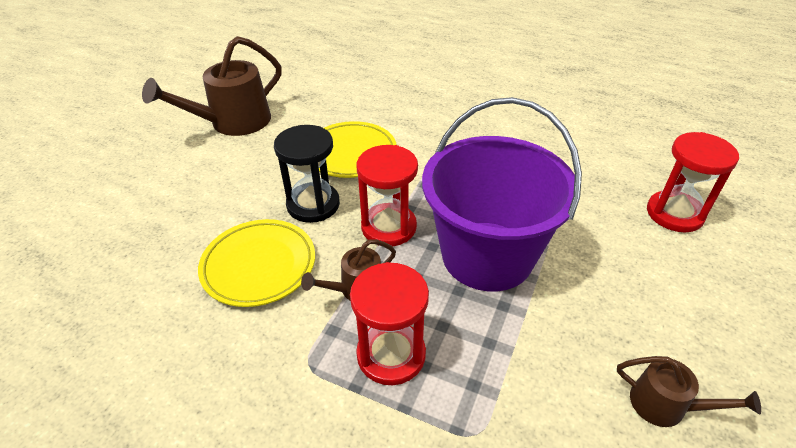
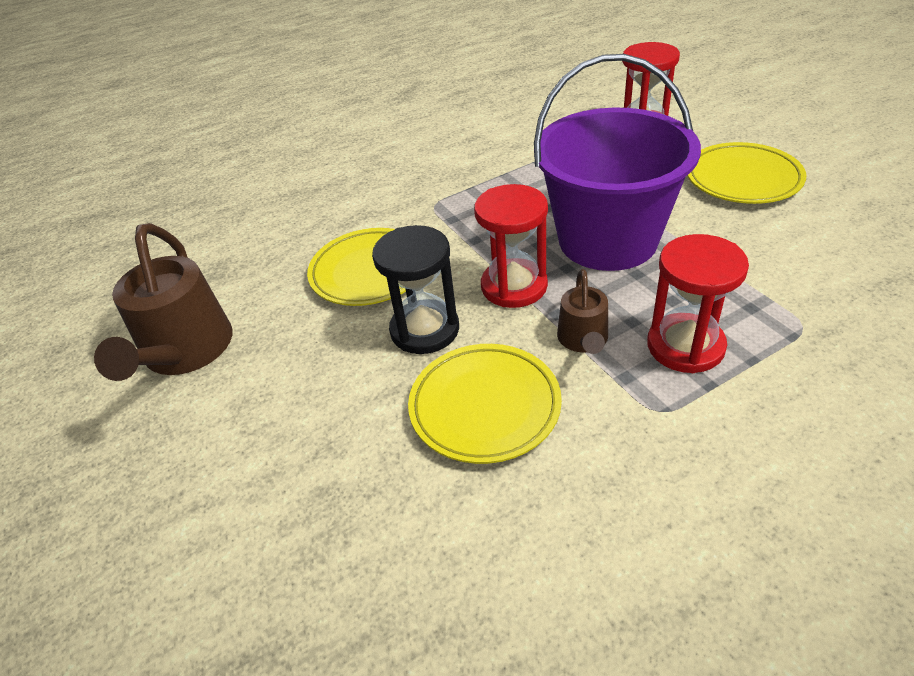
camera: 50 degrees left, 0 degrees up
brown watering can [617,356,761,427] -> none
none -> yellow plate [687,142,806,204]

